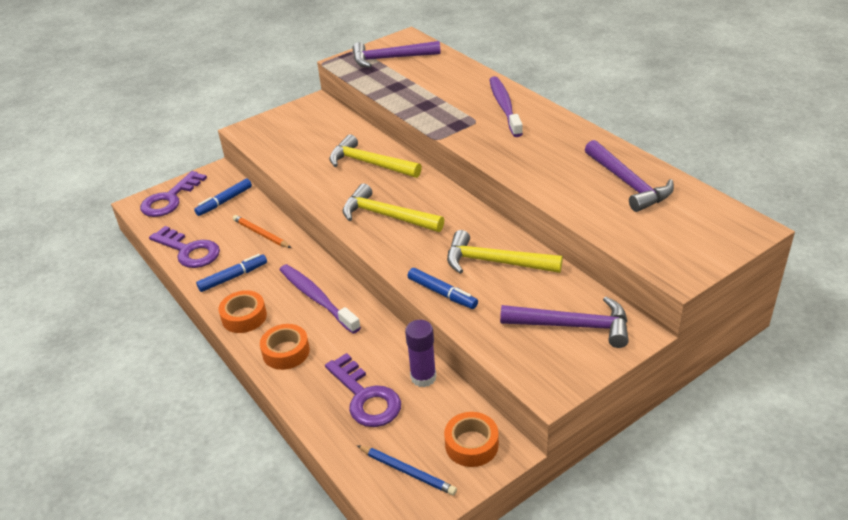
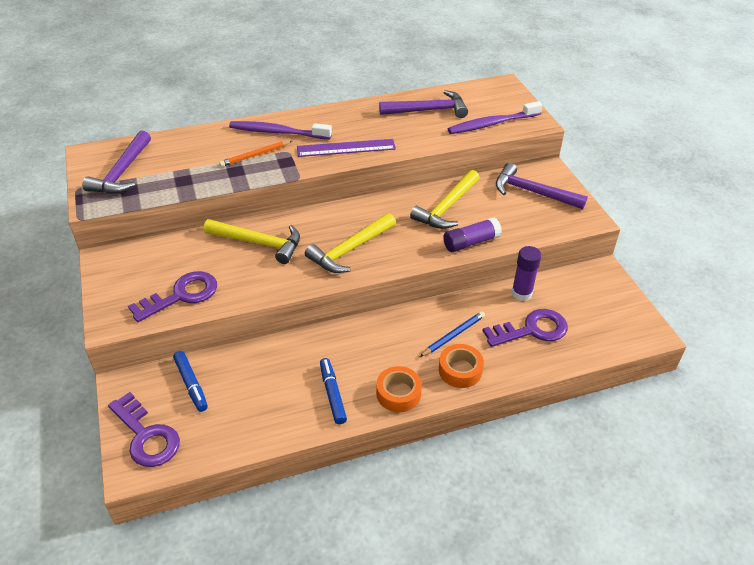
camera: 75 degrees left, 5 degrees up
purple key [149,226,220,268] -> purple key moved to [128,271,217,322]
orange pencil [233,215,291,248] -> orange pencil moved to [219,141,292,167]
purple toothbrush [280,264,361,334] -> purple toothbrush moved to [448,101,543,134]
yellow hammer [329,135,422,178] -> yellow hammer turned 120 degrees counterclockwise [204,219,300,264]
blue pencil [357,445,457,495] -> blue pencil moved to [420,311,485,357]
blue marker [408,268,478,309] -> purple glue stick [443,217,502,252]
orange tape [444,412,499,467] -> none
purple hammer [500,297,629,348] -> purple hammer turned 90 degrees counterclockwise [496,163,588,209]
none -> purple ruler [297,139,396,157]

